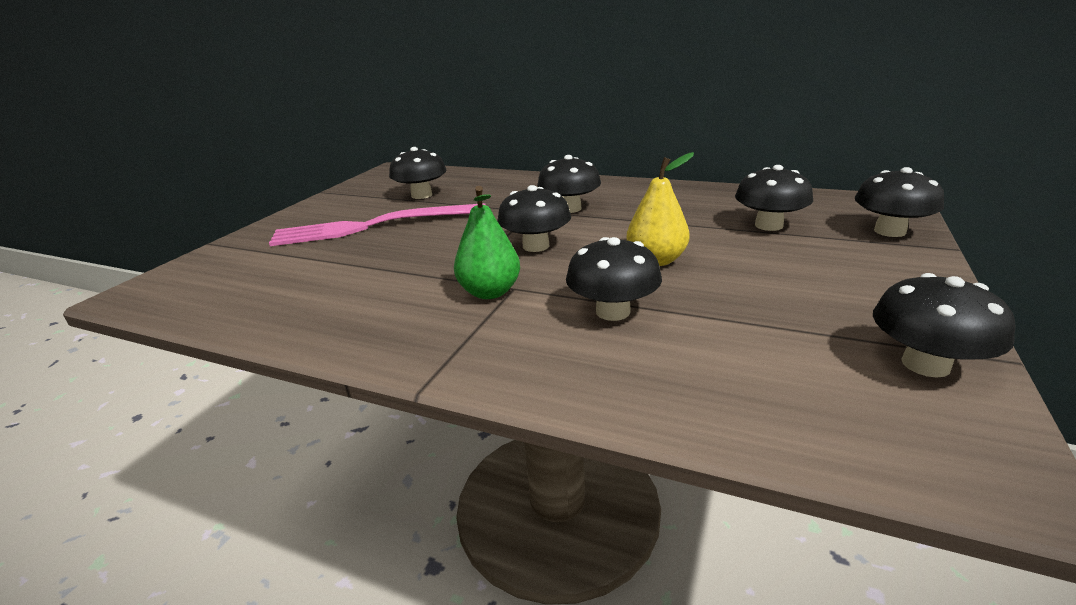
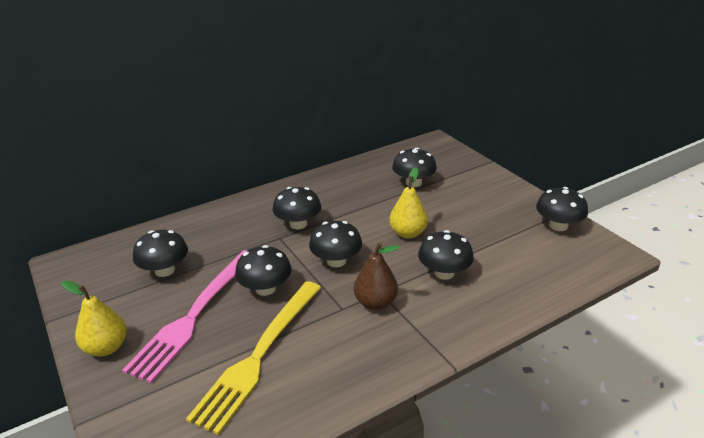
camera: 55 degrees left, 5 degrees up
green pear [454,186,520,299] -> brown pear [354,243,400,310]
black mushroom [855,167,944,237] -> black mushroom moved to [235,245,292,296]
none -> yellow pear [62,281,127,357]
none -> yellow fork [186,281,321,435]

